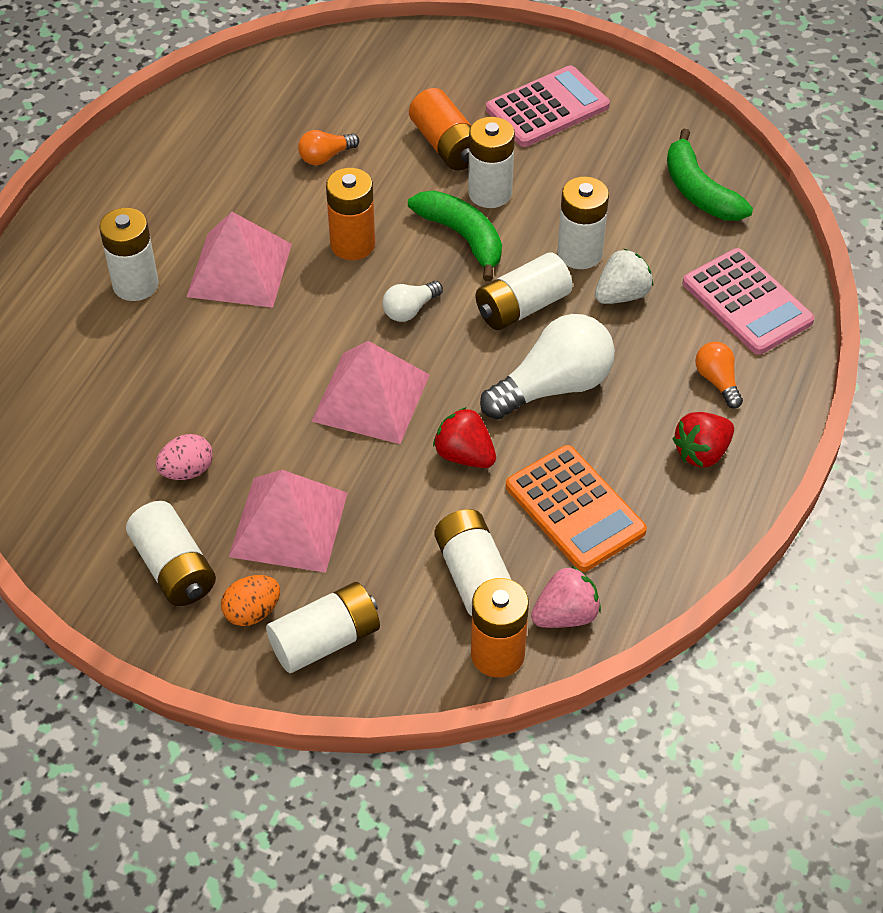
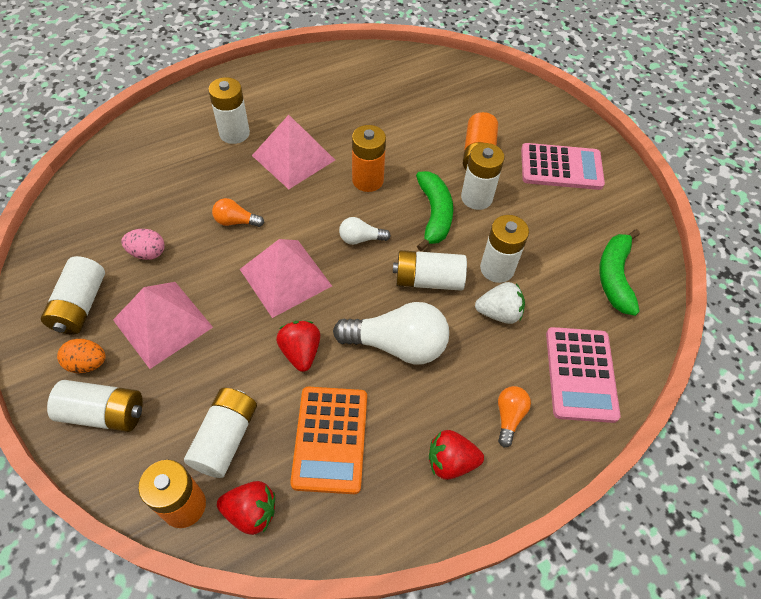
camera: 35 degrees right, 5 degrees up
orange light bulb [298,130,359,165] -> orange light bulb moved to [212,198,264,227]
pink strawberry [531,566,601,628] -> red strawberry [217,481,275,535]

